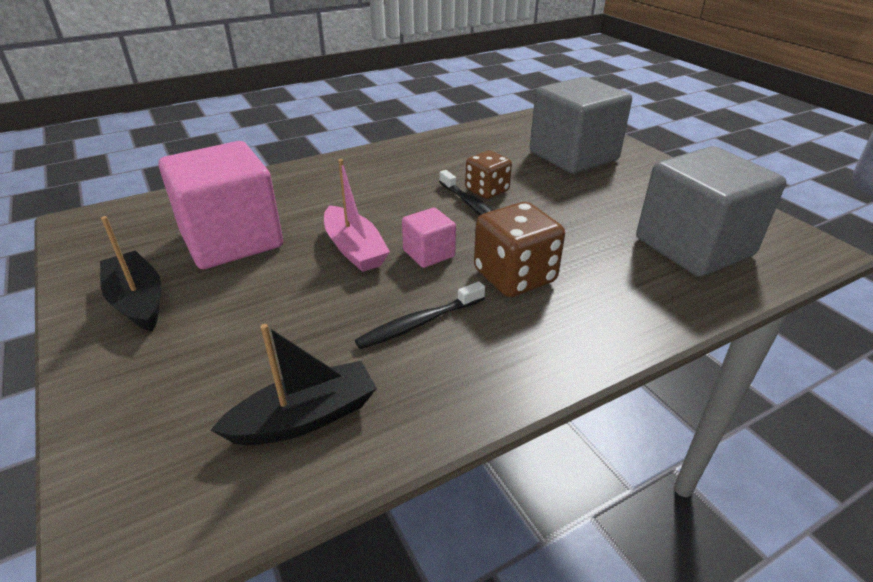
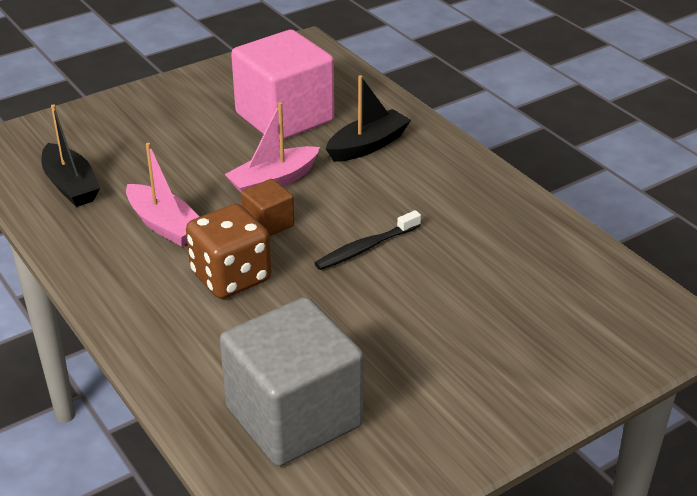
camera: 85 degrees right, 0 degrees up
black boat [100,216,161,332] -> black boat moved to [326,75,411,162]
black toothbrush [355,281,485,349] -> pink boat [126,143,199,246]
pink cube [402,207,456,268] -> brown cube [241,179,294,236]
brown dice [465,151,512,199] -> none
grey cube [530,77,632,174] -> none

